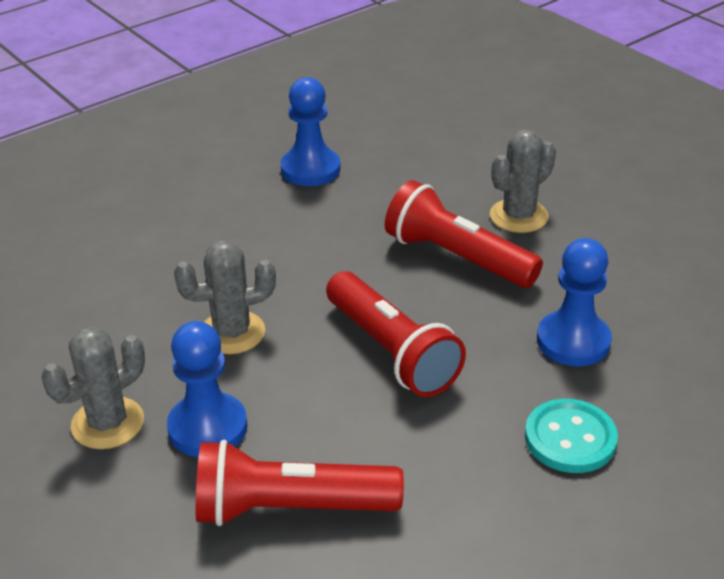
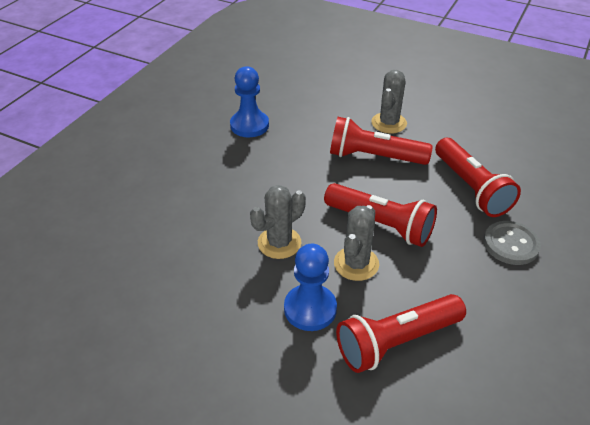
camera: 25 degrees left, 5 degrees up
grey cactus [42,327,145,449] -> grey cactus moved to [334,205,379,281]
turquoise button [525,399,618,473] -> grey button [484,221,541,265]
blue pawn [537,238,612,366] -> red flashlight [435,138,521,217]

